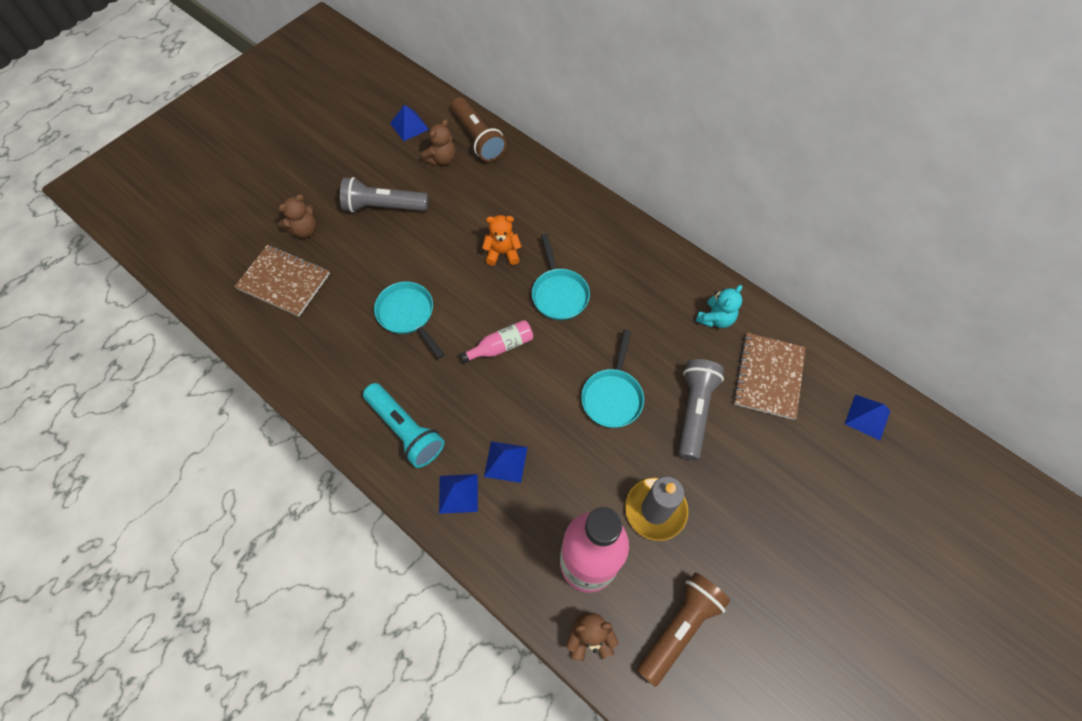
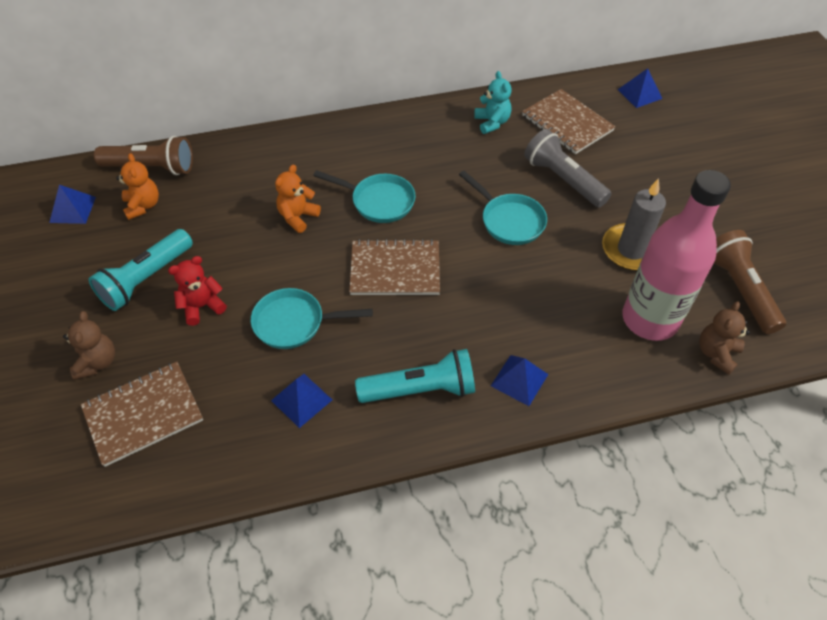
camera: 55 degrees left, 10 degrees down
grey flashlight [340,177,428,213] -> turquoise flashlight [89,229,193,311]
brown teddy bear [422,119,455,166] -> orange teddy bear [116,153,159,220]
pink bottle [460,320,533,363] -> brown notebook [349,239,440,295]
blue pyramid [484,441,527,483] -> blue pyramid moved to [271,374,332,428]
none -> red teddy bear [168,256,227,326]

